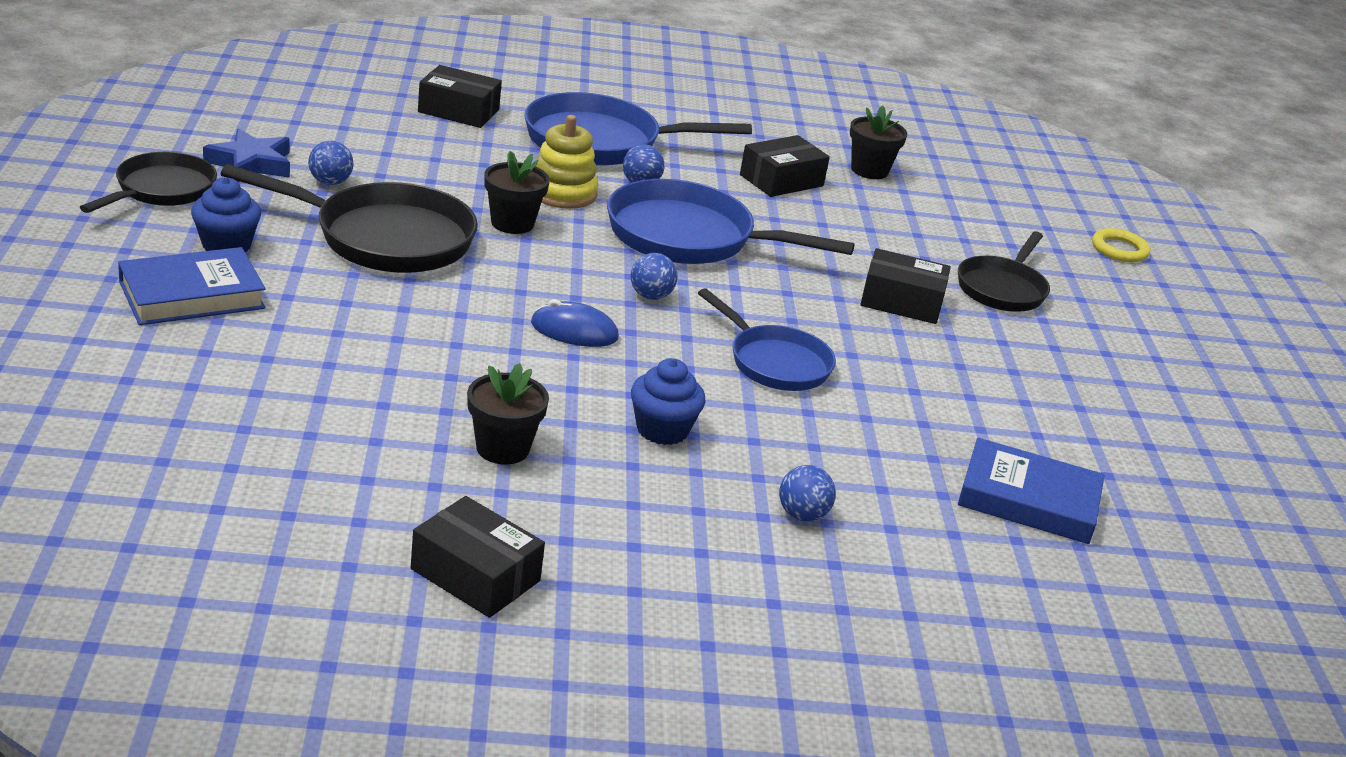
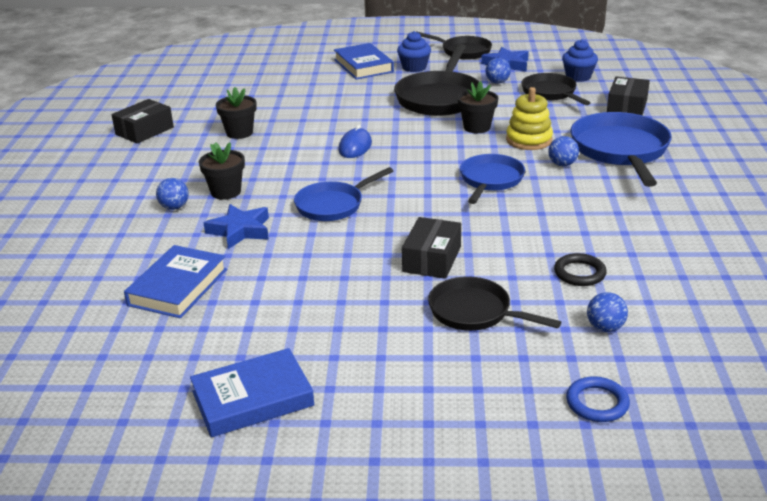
camera: 100 degrees right, 0 degrees up
blue pan [607,179,855,264] -> blue pan [460,154,525,204], size x0.63
blue ball [631,253,678,300] -> blue ball moved to [587,292,628,332]
blue cupcake [631,358,706,445] -> blue cupcake moved to [562,39,598,82]
black box [740,135,830,197] -> none
black flower pot [850,106,907,179] -> black flower pot moved to [199,142,245,199]
yellow ring [1092,228,1150,262] -> blue ring [566,376,630,422]
none -> blue book [190,348,314,437]
none -> blue star [204,204,269,249]
none -> black pan [521,73,591,105]
none -> black ring [554,253,607,286]

